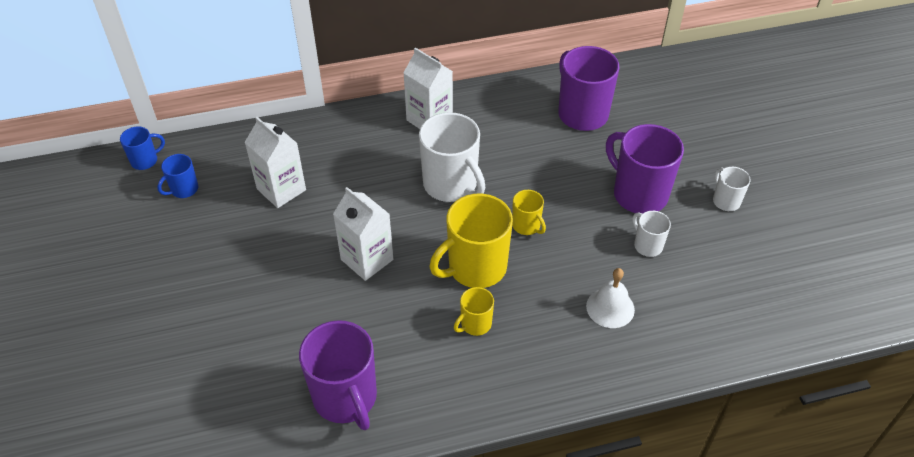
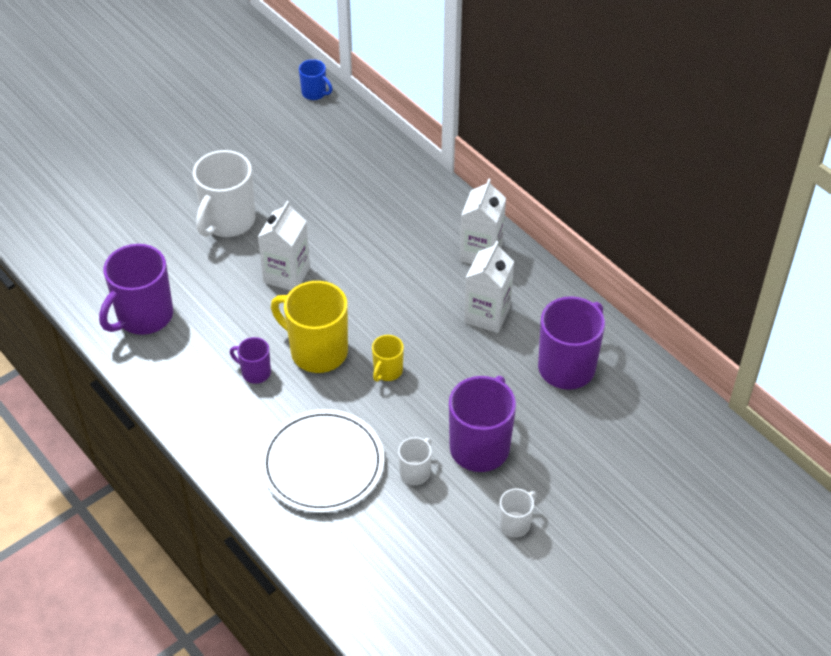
camera: 65 degrees right, 0 degrees up
blue mug [157,154,198,198] -> none
white carton [245,117,306,208] -> white carton moved to [464,241,514,333]
white mug [419,112,485,202] -> white mug moved to [193,150,255,237]
yellow mug [454,287,494,336] -> purple mug [230,337,271,384]
white bell [586,268,635,328] -> white plate [261,409,384,513]

